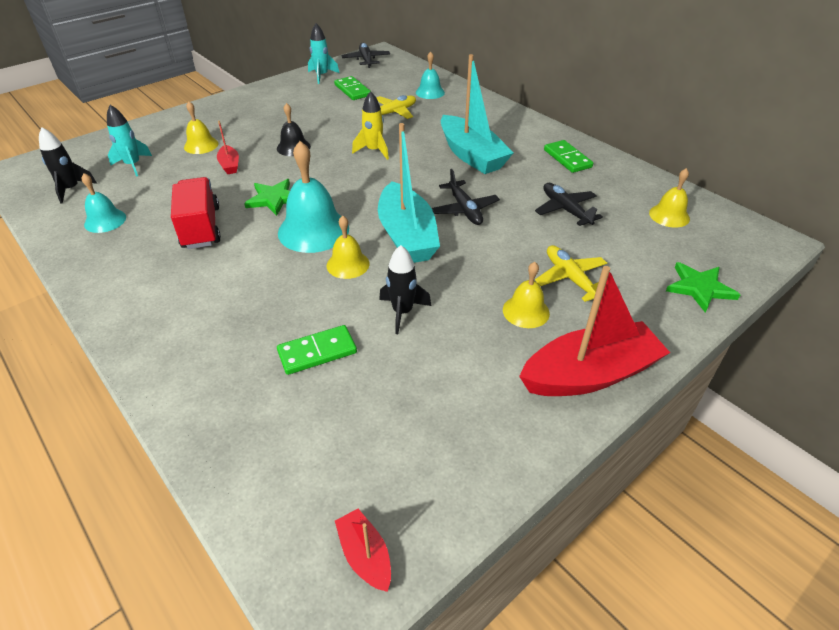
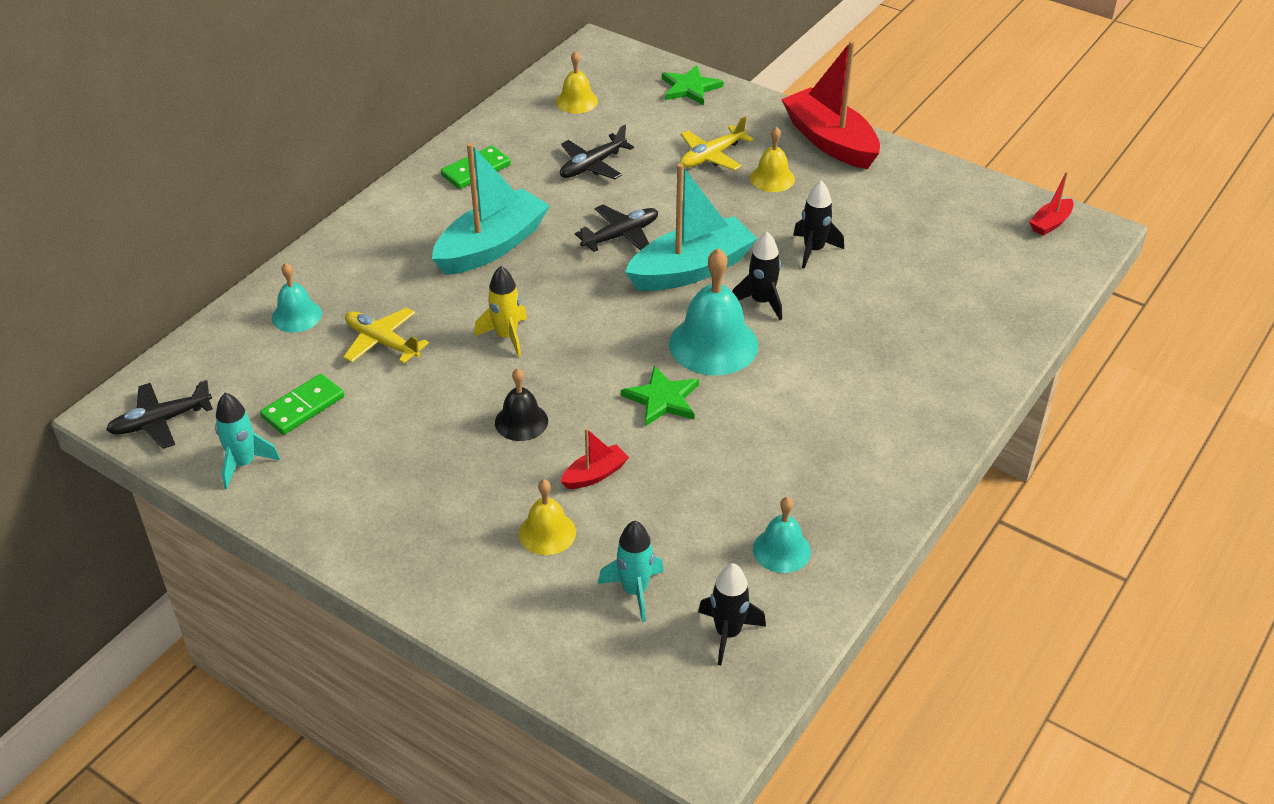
camera: 105 degrees left, 0 degrees up
red truck [171,177,221,249] -> none
green domino [277,325,357,375] -> none
yellow bell [327,216,370,279] -> black rocket [732,232,782,320]

